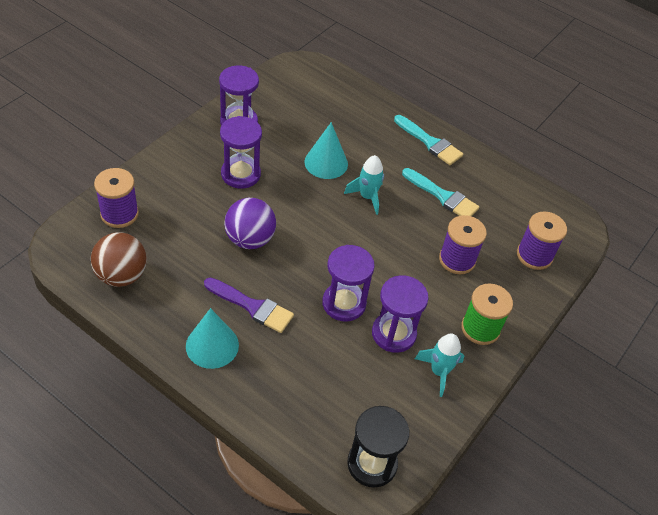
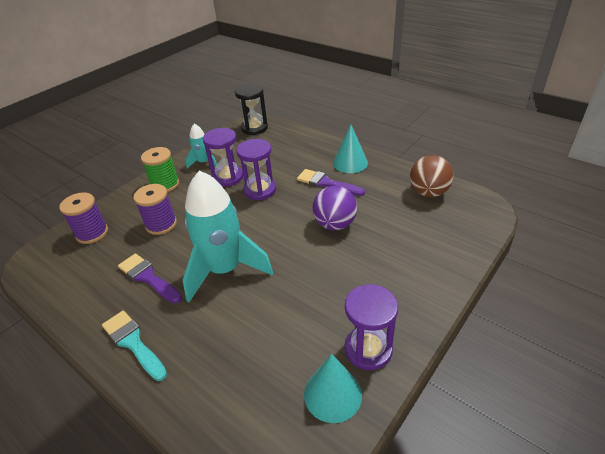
camera: 170 degrees left, 10 degrees down
purple spool [94,168,139,228] -> none
purple hourglass [220,116,262,189] -> none
turquoise cone [304,122,348,179] -> turquoise cone moved to [304,354,362,423]
turquoise rocket [344,155,384,215] -> turquoise rocket [183,171,273,302], size x2.06
turquoise brush [402,168,479,216] -> purple brush [118,253,182,304]

